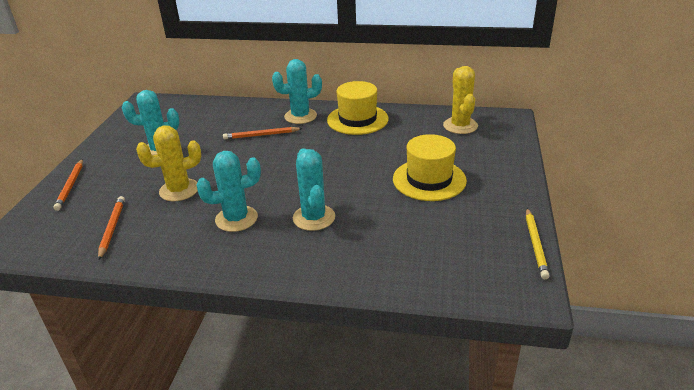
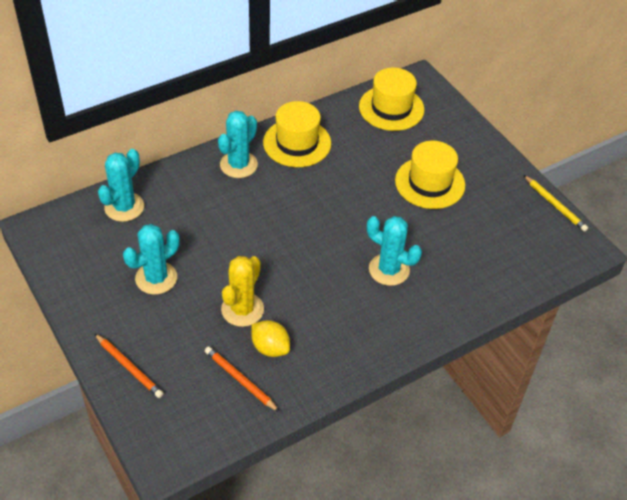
camera: 45 degrees left, 15 degrees up
turquoise cactus [196,151,261,232] -> turquoise cactus moved to [98,149,144,222]
orange pencil [223,127,303,140] -> none
yellow cactus [443,66,478,134] -> yellow hat [359,68,424,131]
none -> yellow lemon [251,320,290,357]

